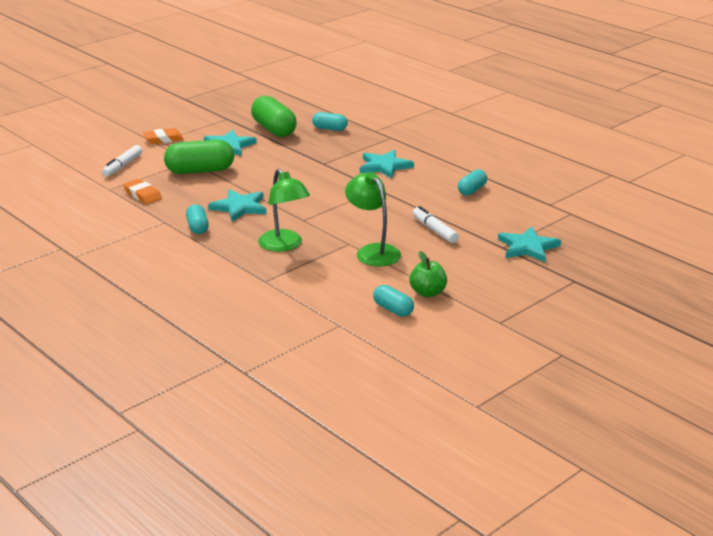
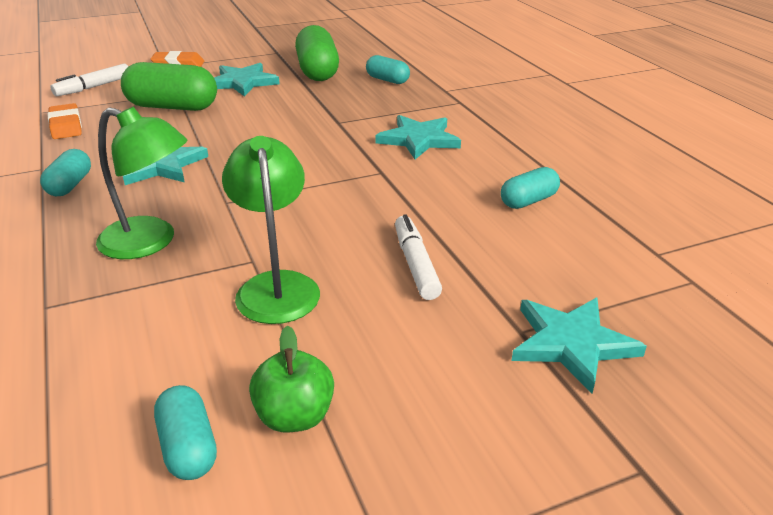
camera: 20 degrees right, 5 degrees up
green lamp [258,168,310,252] -> green lamp turned 60 degrees counterclockwise [96,107,187,259]

